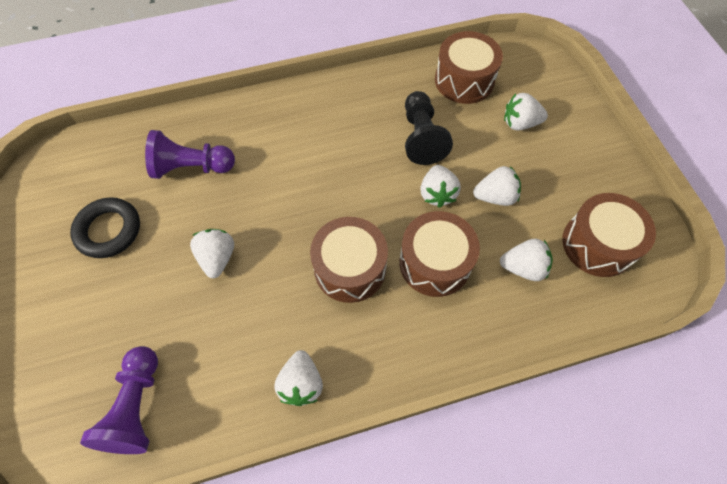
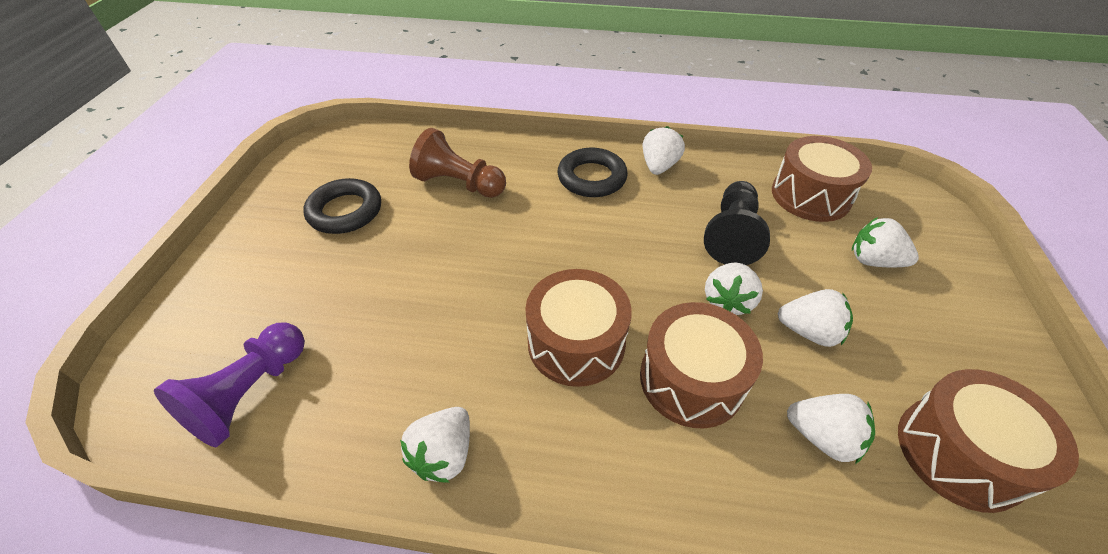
camera: 25 degrees right, 15 degrees down
purple pawn [145,130,235,179] -> brown pawn [409,128,506,198]
white strawberry [190,229,234,278] -> white strawberry moved to [643,126,685,175]
none -> black ring [557,148,628,197]

